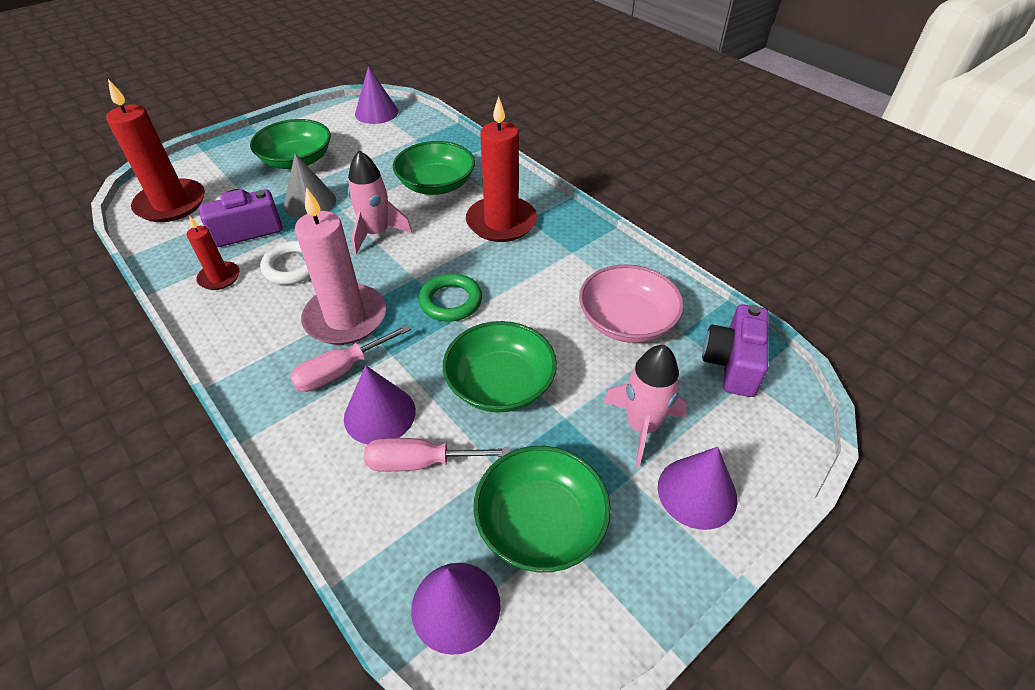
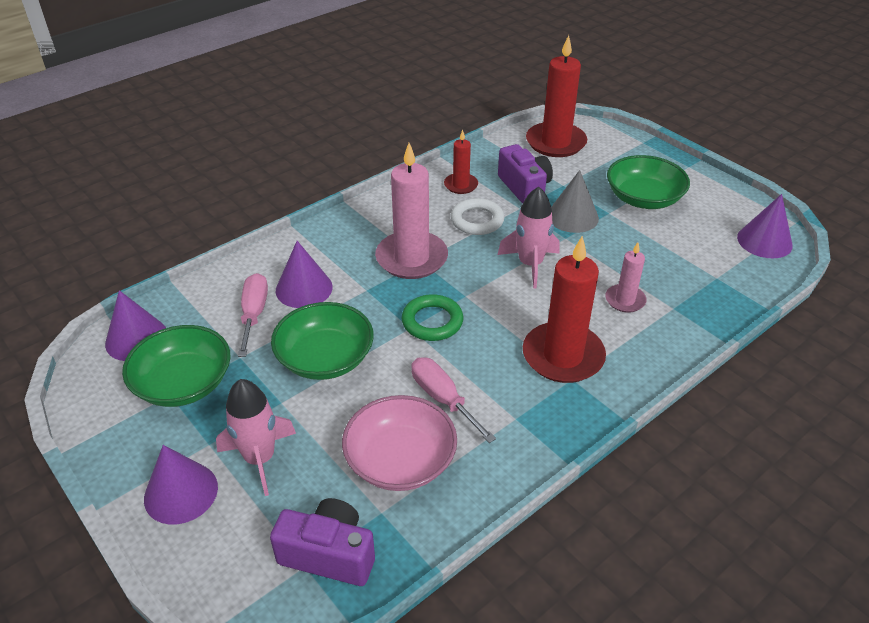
camera: 90 degrees right, 5 degrees down
pink screwdriver [290,324,411,392] -> pink screwdriver moved to [412,357,496,443]
green bowl [393,141,475,195] -> pink candle [605,243,647,313]

